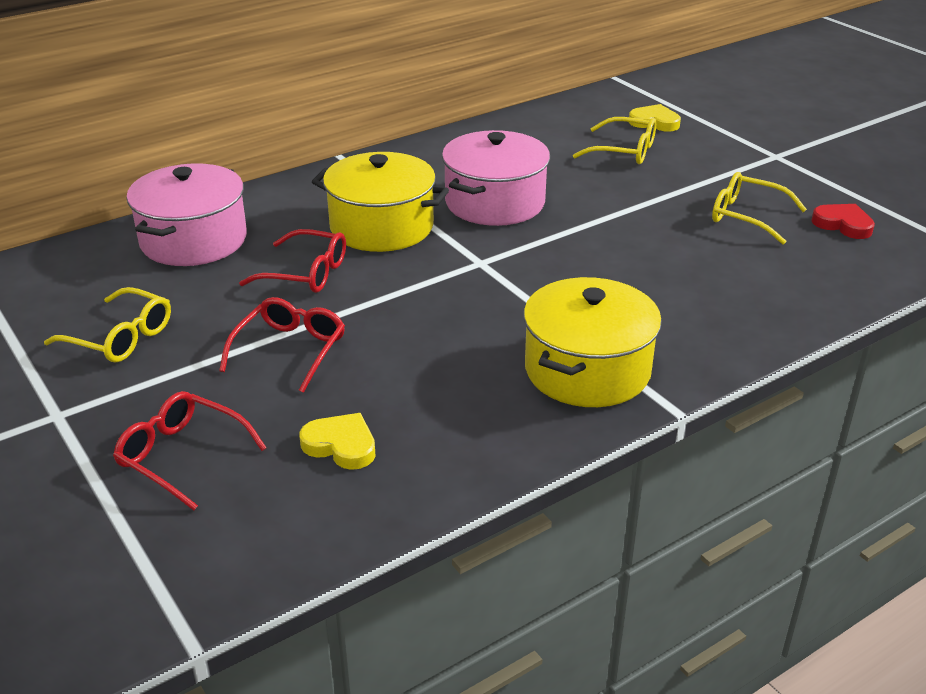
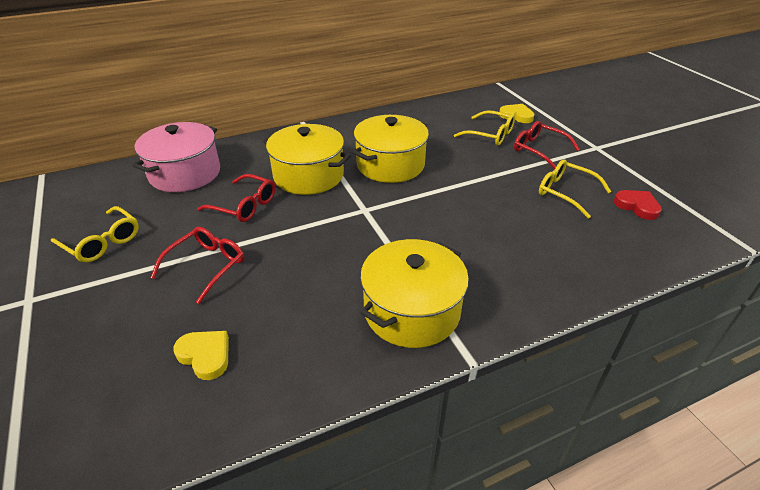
camera: 10 degrees right, 5 degrees up
red glasses [113,391,267,510] -> red glasses moved to [514,121,580,170]
pink pot [442,130,550,226] -> yellow pot [352,115,429,183]

